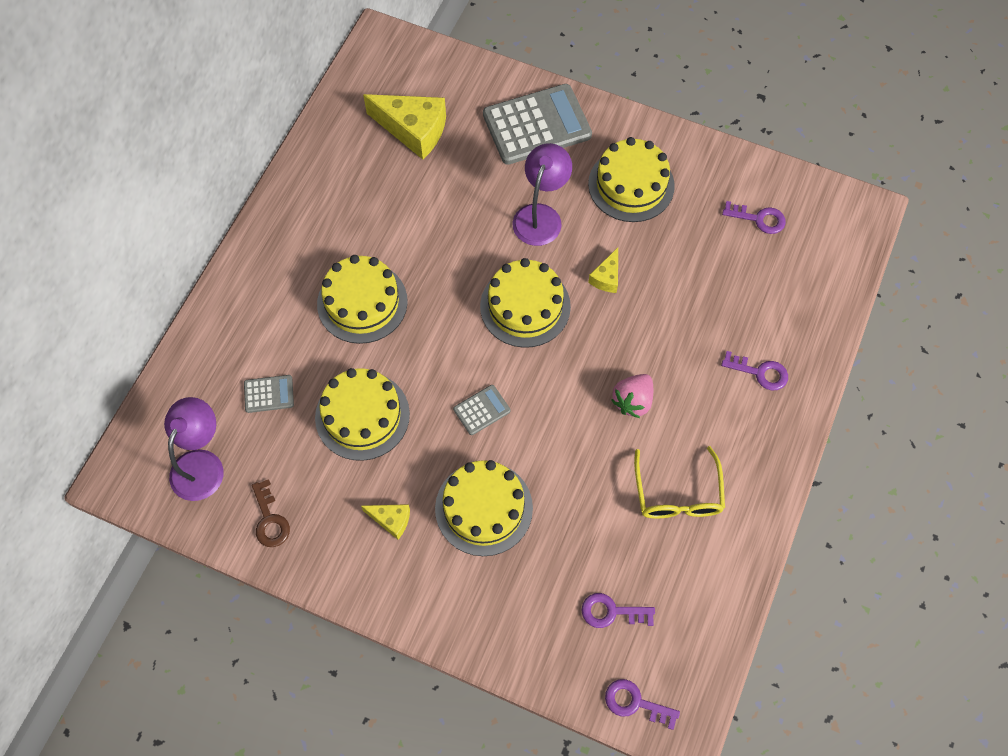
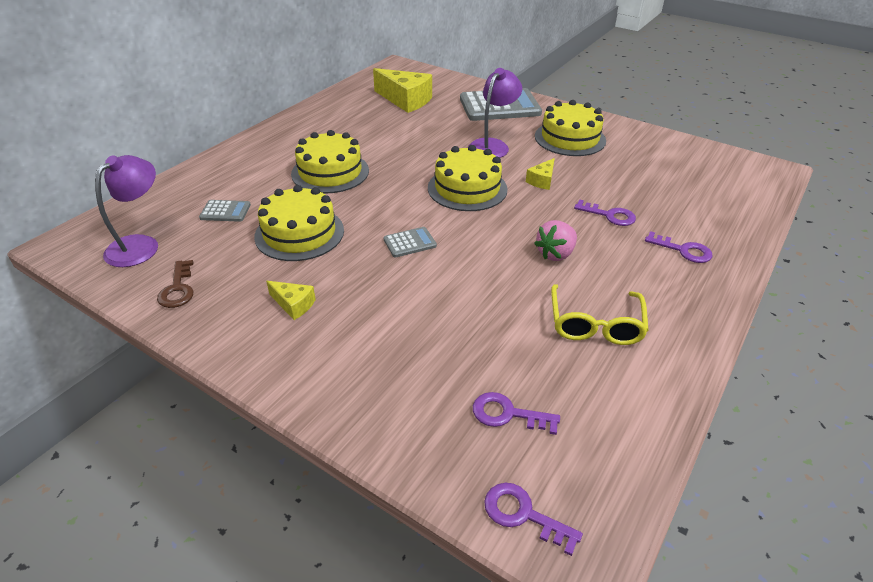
camera: 10 degrees right, 25 degrees down
yellow cake [435,460,533,556] -> none
purple key [722,201,786,234] -> purple key moved to [574,199,636,226]

